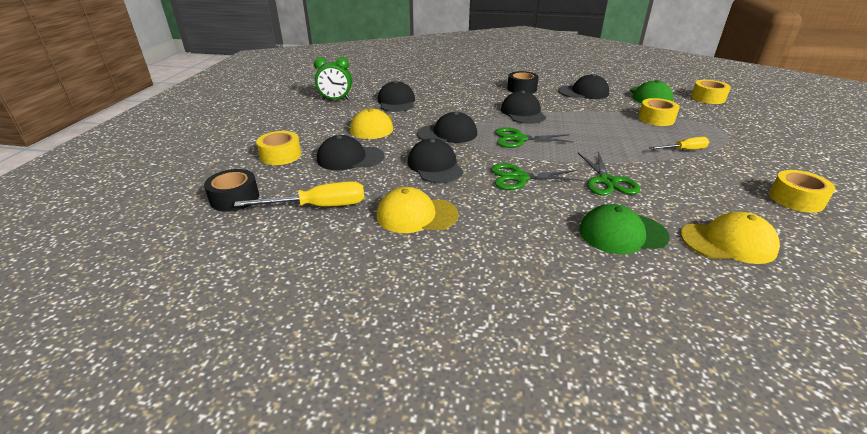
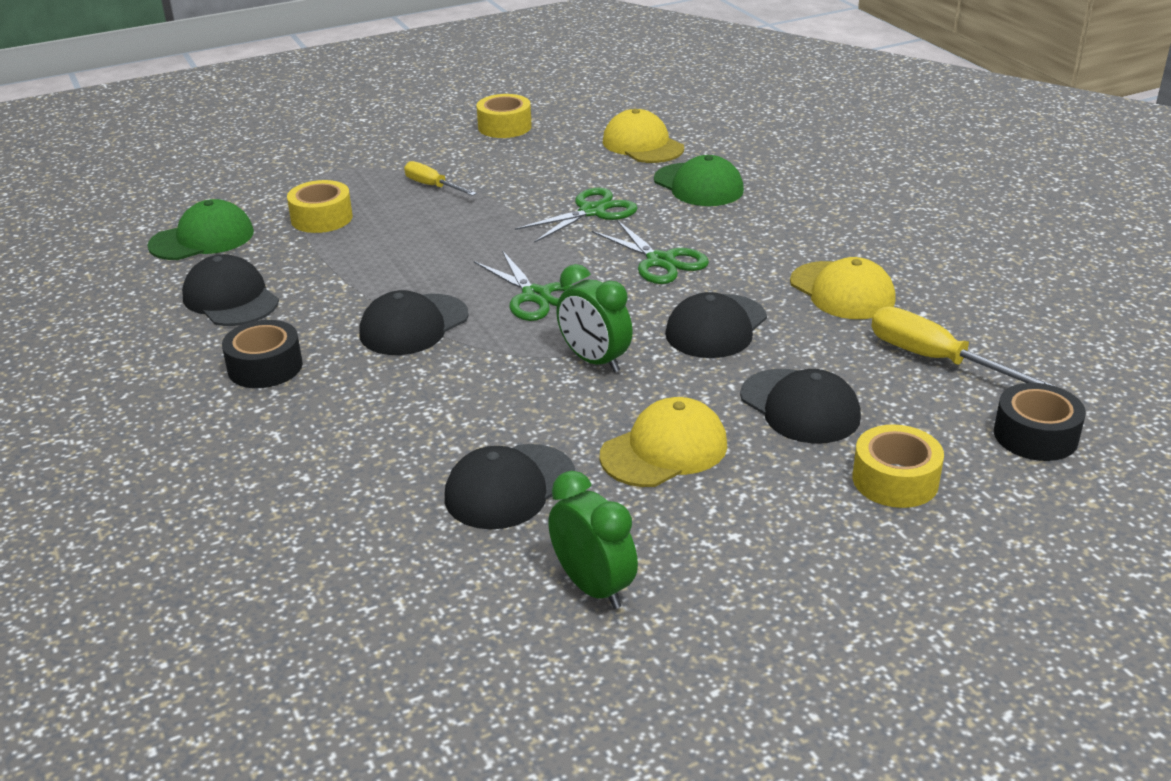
camera: 125 degrees left, 0 degrees up
black cap [417,112,477,143] -> green clock [556,264,633,372]
yellow tape [691,80,731,104] -> none

